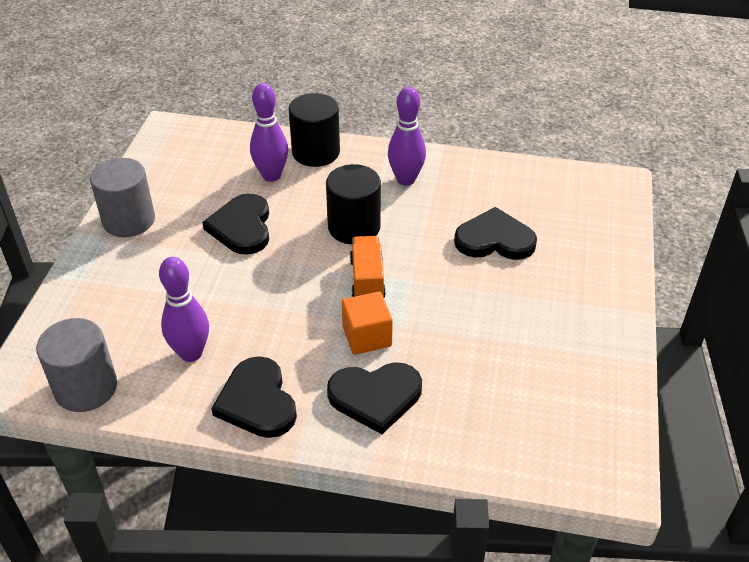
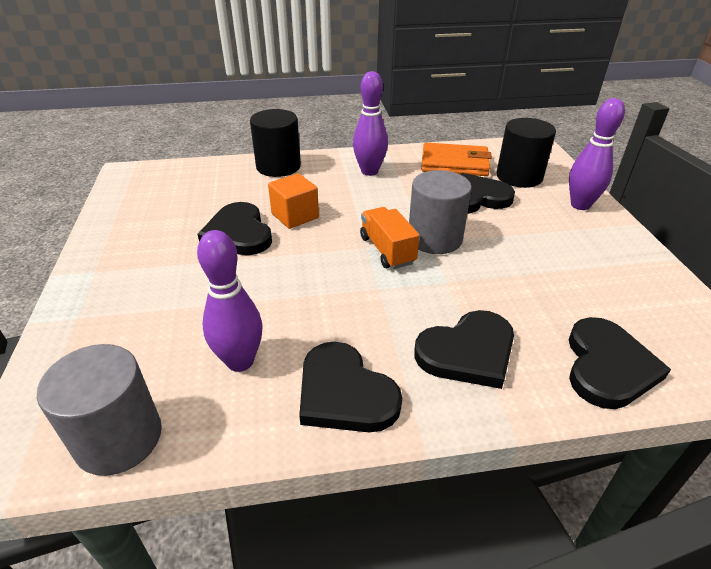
camera: 20 degrees left, 5 degrees down
grey cylinder [90,158,155,237] -> grey cylinder moved to [409,170,472,254]
purple bowling pin [250,83,288,182] -> purple bowling pin moved to [569,98,625,210]
black cylinder [326,164,381,244] -> black cylinder moved to [496,118,556,188]
orange cube [342,292,393,355] -> orange cube moved to [268,173,319,229]
none -> orange wallet [421,143,492,176]
none -> black heart [569,317,671,409]

